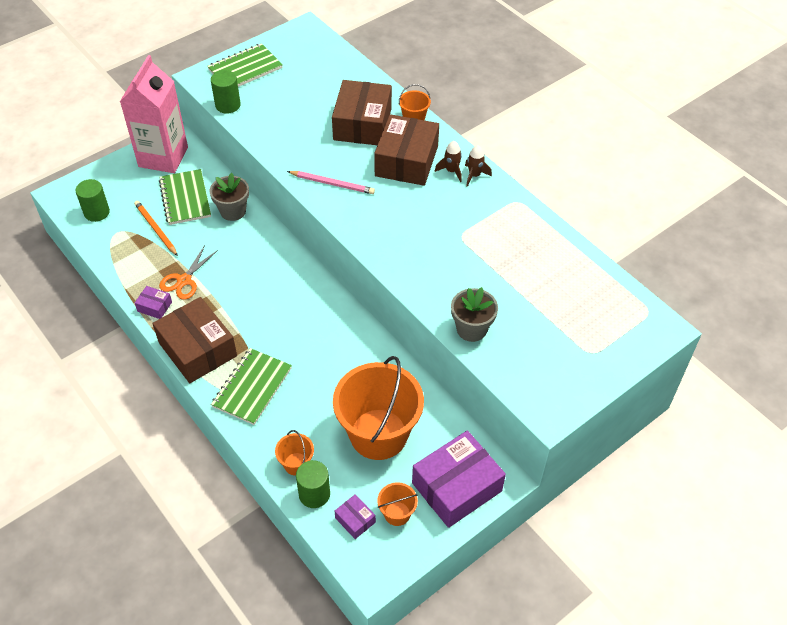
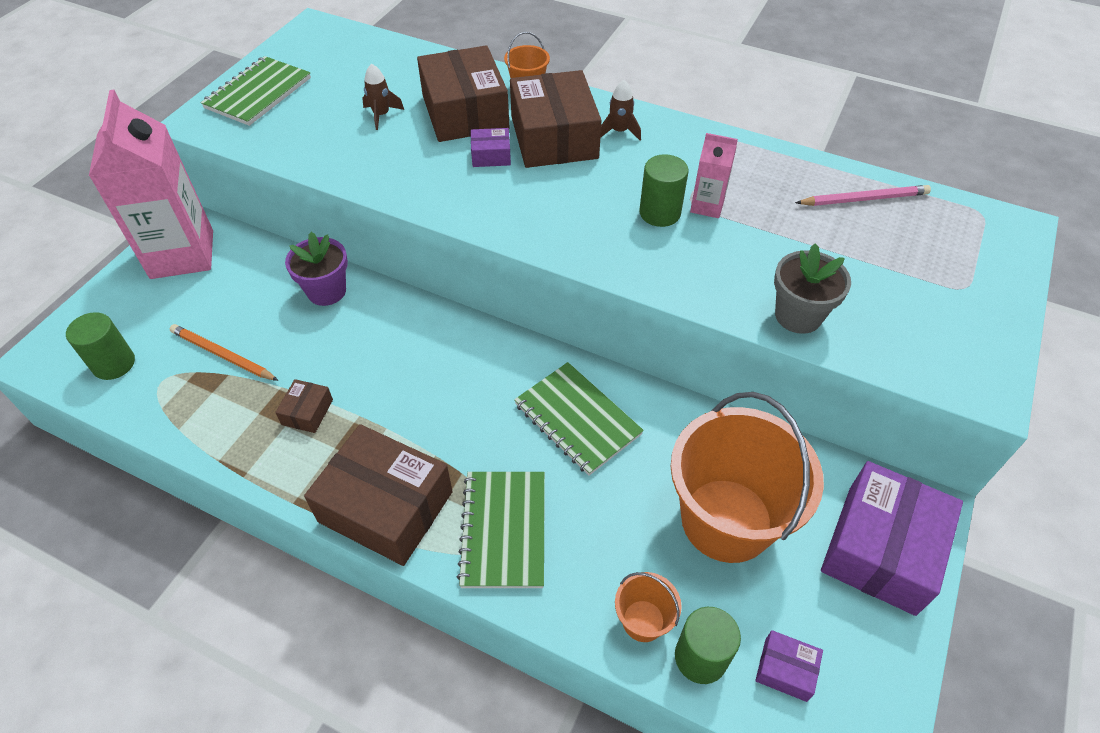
camera: 25 degrees left, 0 degrees up
purple box [135,286,172,319] -> purple box moved to [471,128,511,167]
green notebook [159,169,211,225] -> green notebook moved to [514,362,644,476]
orange scissors [159,245,218,300] -> brown box [275,379,333,433]
grey flower pot [210,173,249,221] -> purple flower pot [285,232,348,306]
green cylinder [211,70,241,114] -> green cylinder moved to [639,154,689,227]
pink pencil [287,171,375,194] -> pink pencil moved to [795,185,931,206]
orange bucket [377,482,418,526] -> none
brown rocket [465,145,492,187] -> brown rocket moved to [362,64,404,130]
none -> pink carton [690,133,738,218]

